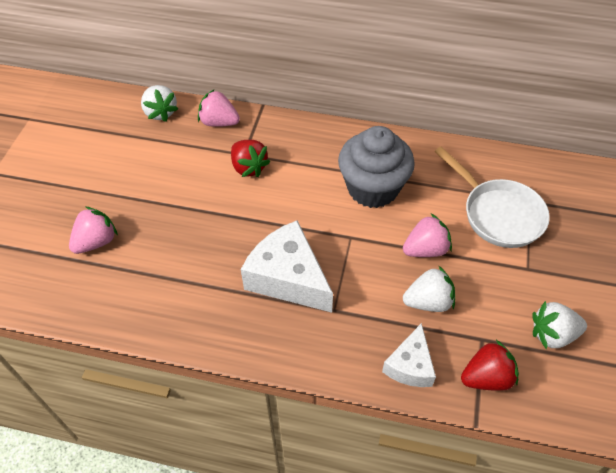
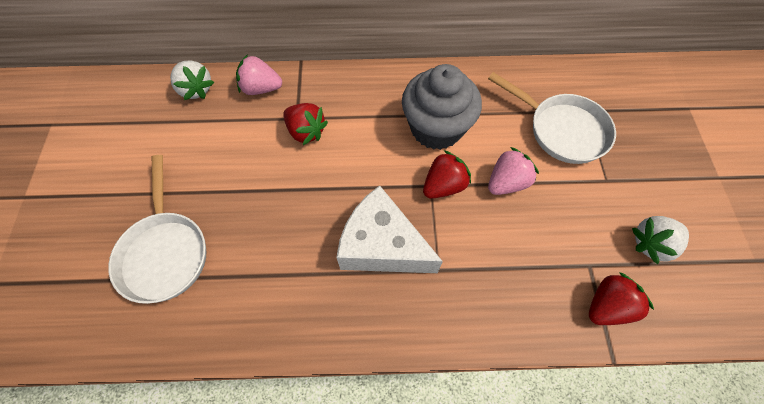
camera: 15 degrees left, 10 degrees up
pink strawberry [69,207,118,254] -> white pan [108,155,207,304]
white cheese [382,323,436,387] -> none
white strawberry [403,265,455,312] -> none
none -> red strawberry [423,150,471,199]

